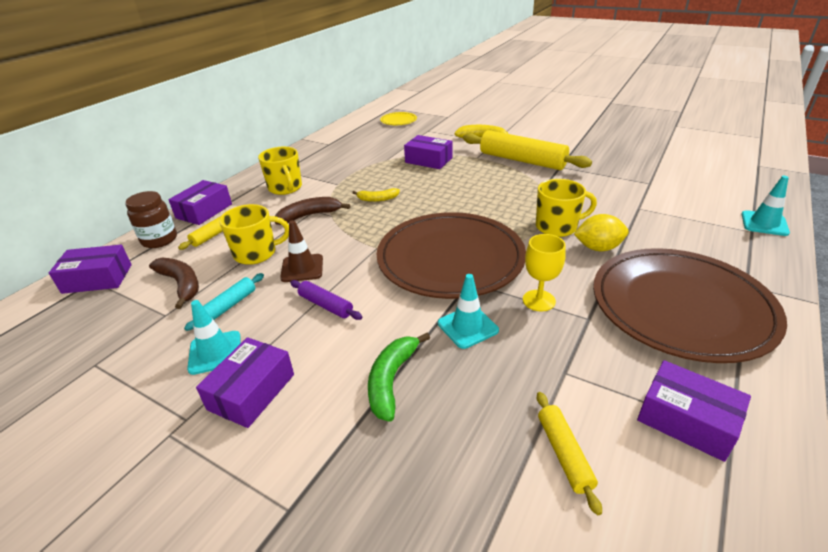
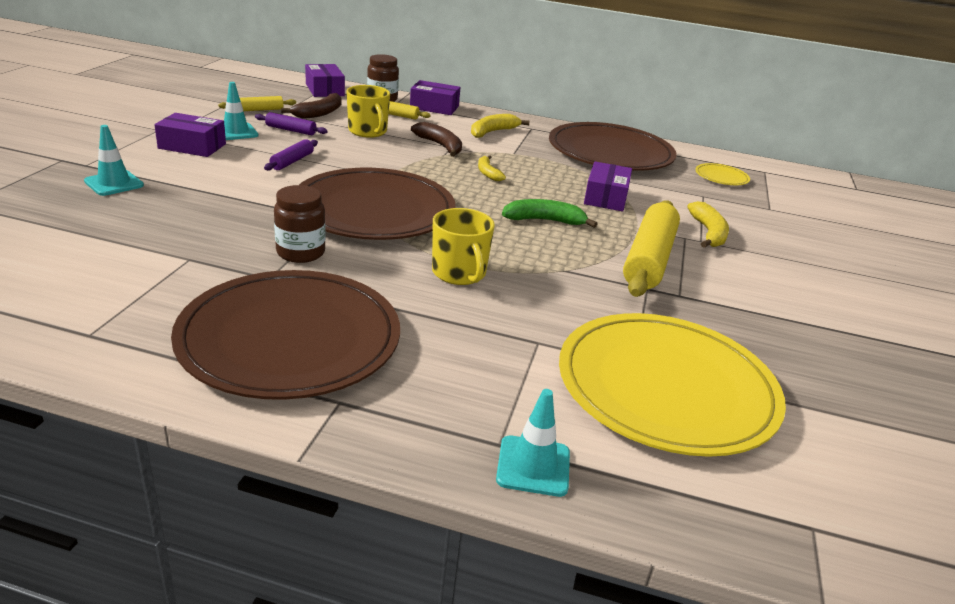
camera: 70 degrees right, 5 degrees down
turquoise rolling pin [184,273,264,331] -> purple rolling pin [255,112,328,135]
yellow mug [258,147,302,195] -> yellow banana [471,114,529,138]
brown traffic cone [280,220,323,282] -> none
green banana [368,333,430,422] -> green banana moved to [502,199,597,228]
turquoise traffic cone [438,274,499,349] -> turquoise traffic cone moved to [84,125,144,196]
yellow goblet [523,234,566,312] -> brown jar [274,185,326,263]
yellow rolling pin [537,392,602,515] -> yellow rolling pin moved to [218,96,296,111]
yellow lemon [574,214,629,251] -> none
purple box [637,360,751,462] -> none
none -> brown plate [549,122,677,171]
none -> yellow plate [559,313,786,457]

